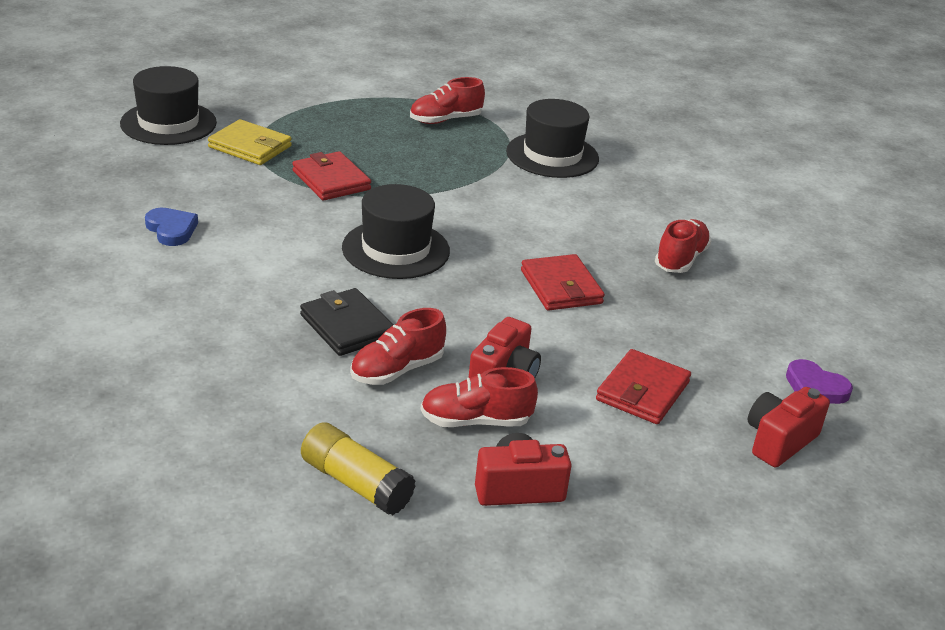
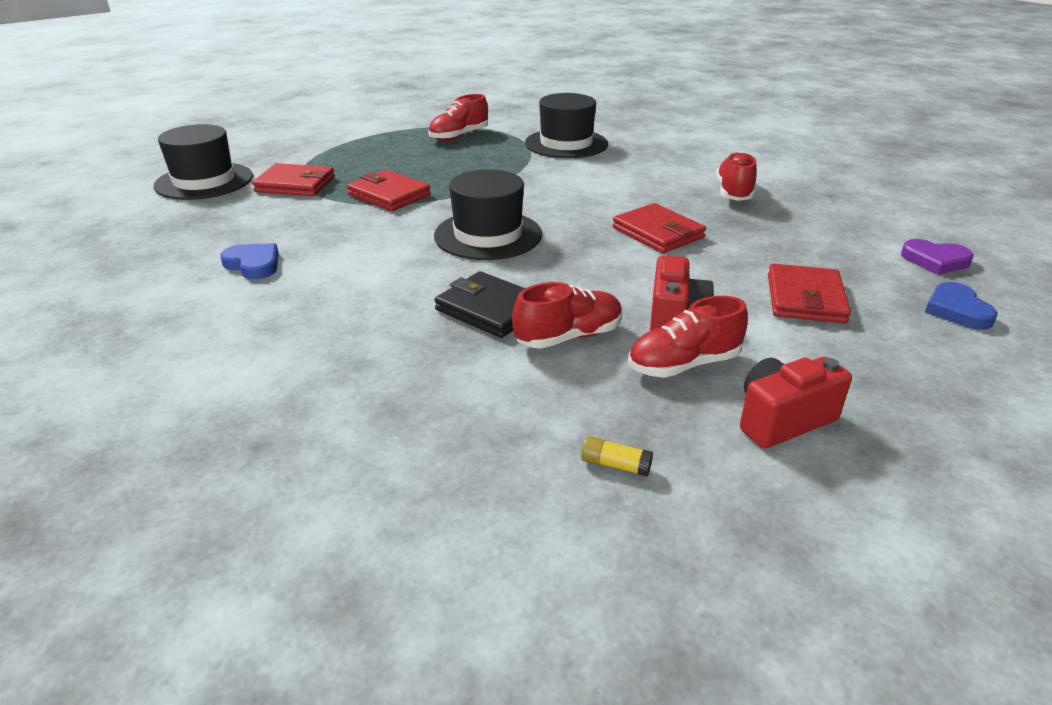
camera: 15 degrees left, 0 degrees up
yellow wallet [208,119,292,165] -> red wallet [252,163,335,196]
yellow glue stick [301,422,416,515] -> yellow glue stick [581,436,653,476], size x0.47
red shoe [350,308,446,385] -> red shoe turned 150 degrees counterclockwise [512,282,623,349]
red camera [748,387,830,468] -> blue heart [925,282,998,330]

